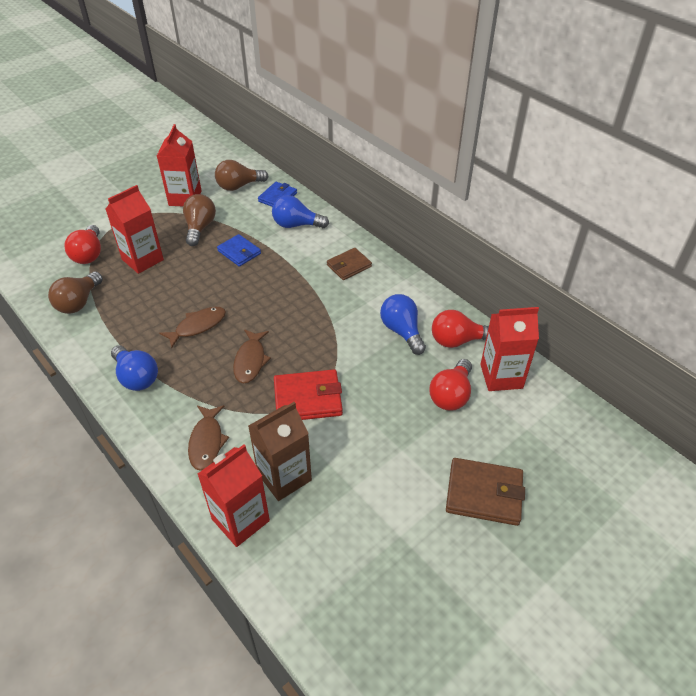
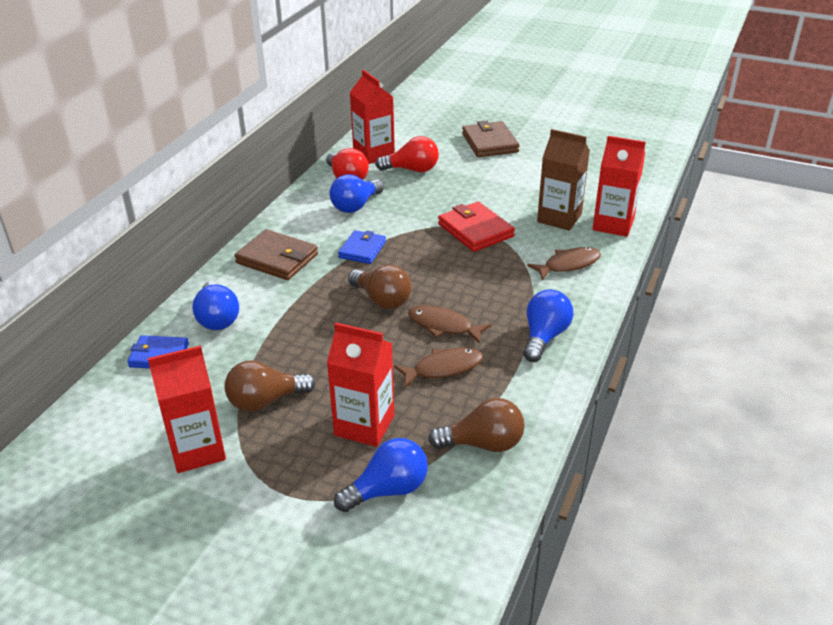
camera: 115 degrees left, 10 degrees down
red light bulb [64,225,101,264] -> blue light bulb [334,438,428,512]
brown light bulb [215,160,268,191] -> brown light bulb moved to [348,265,412,309]
blue wallet [217,234,261,267] -> blue wallet moved to [338,230,386,264]
brown fish [233,329,271,383] -> brown fish moved to [394,348,483,387]
brown wallet [327,248,372,280] -> brown wallet [234,229,318,280], size x1.50

